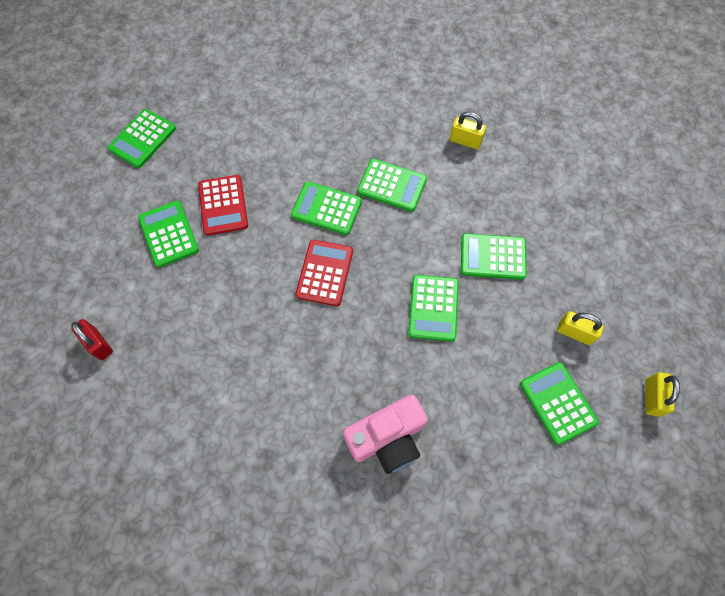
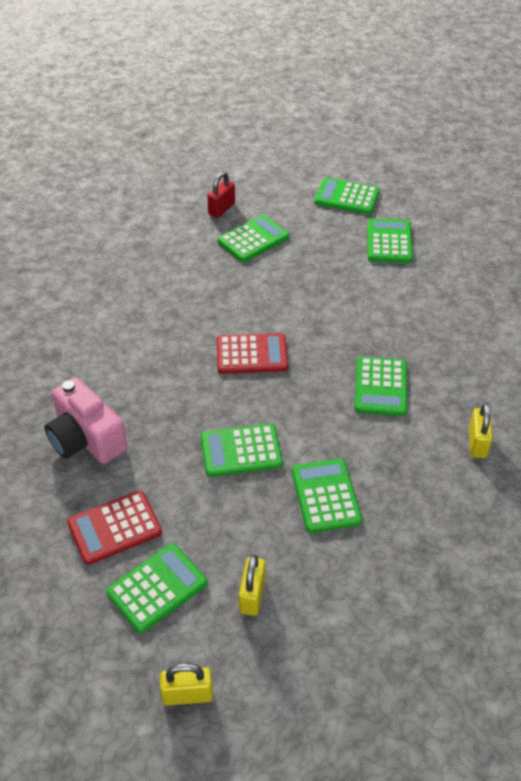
camera: 75 degrees right, 20 degrees down
red padlock [71,319,113,360] -> red padlock moved to [207,172,235,218]
red calculator [198,175,248,236] -> red calculator moved to [67,490,162,565]
green calculator [291,181,362,235] -> green calculator moved to [368,219,413,263]

